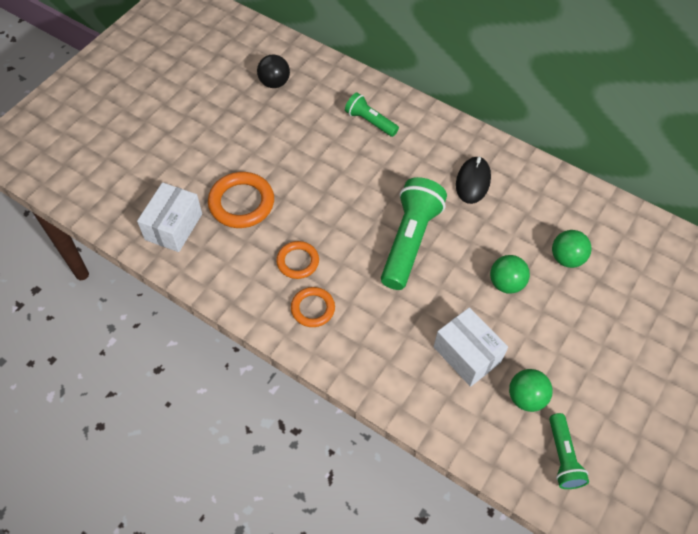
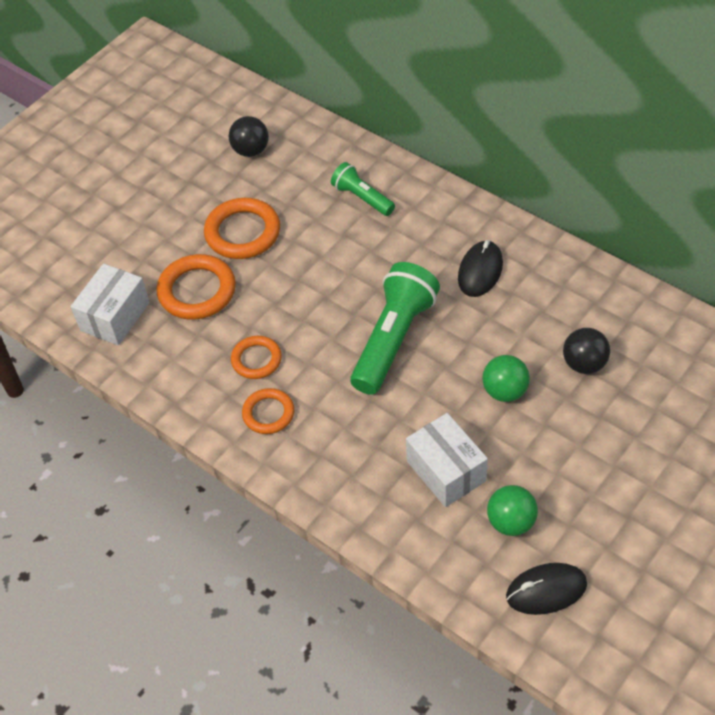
camera: 10 degrees right, 5 degrees down
green flashlight [549,413,589,489] -> black mouse [506,563,587,615]
green ball [552,230,592,268] -> black ball [563,328,610,374]
none -> orange ring [204,198,280,259]

